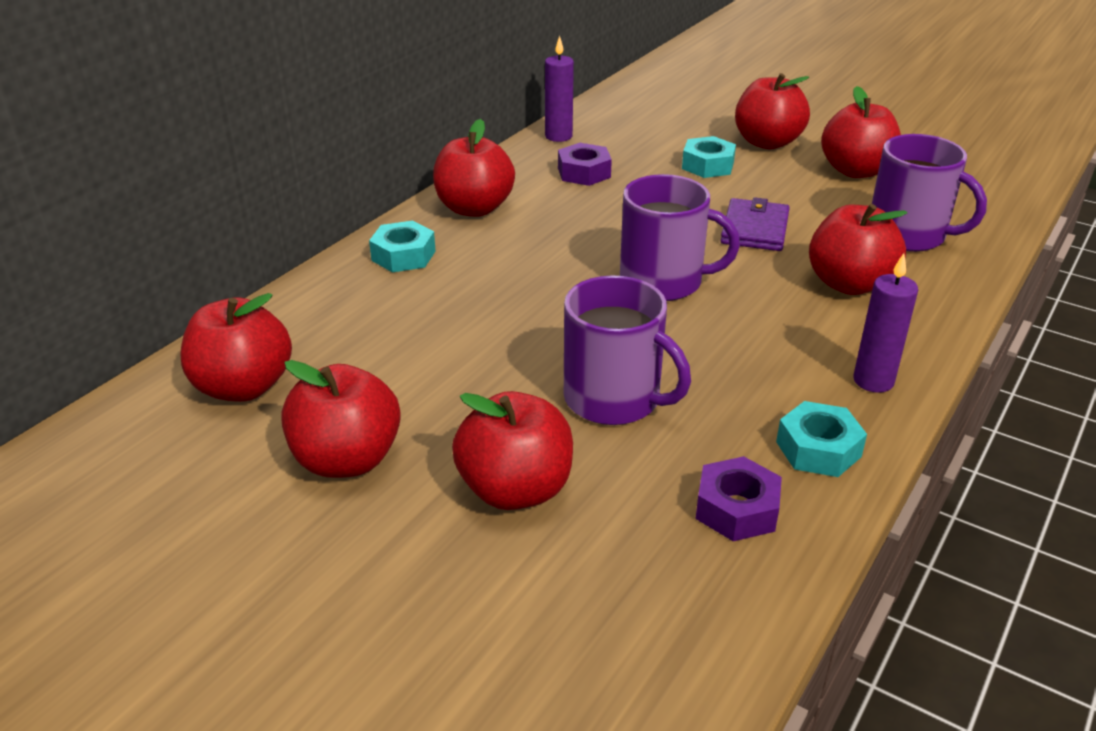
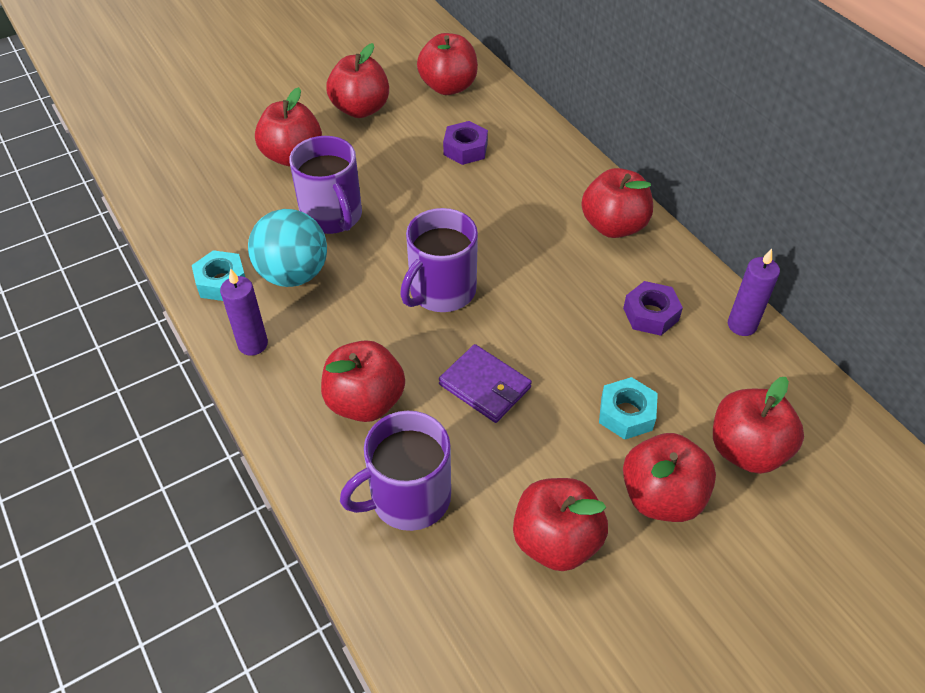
camera: 115 degrees right, 15 degrees up
turquoise nut [369,221,436,272] -> none
purple mug [564,275,691,425] -> purple mug turned 90 degrees counterclockwise [289,136,362,234]
purple nut [695,456,782,541] -> purple nut moved to [443,121,488,165]
none -> turquoise ball [248,209,327,287]
none -> red apple [713,377,804,474]

